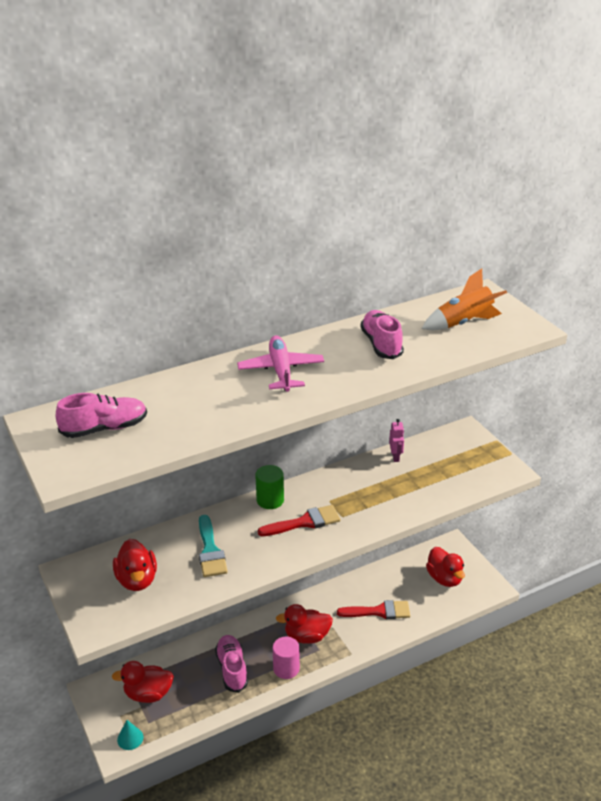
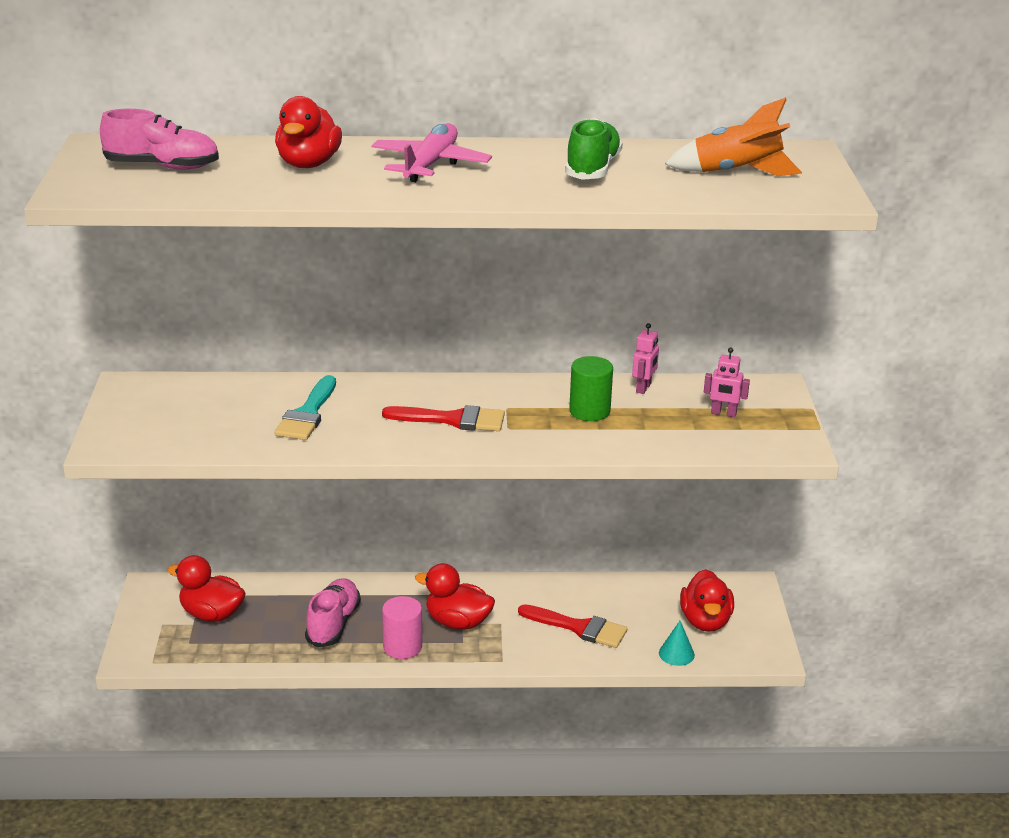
camera: 25 degrees right, 5 degrees down
red duck [113,539,157,591] -> red duck moved to [275,96,342,168]
turquoise cone [117,720,143,750] -> turquoise cone moved to [659,621,695,666]
green cylinder [255,465,284,509] -> green cylinder moved to [569,356,613,421]
pink shoe [361,310,404,359] -> green shoe [565,118,623,180]
none -> pink robot [704,348,750,417]

